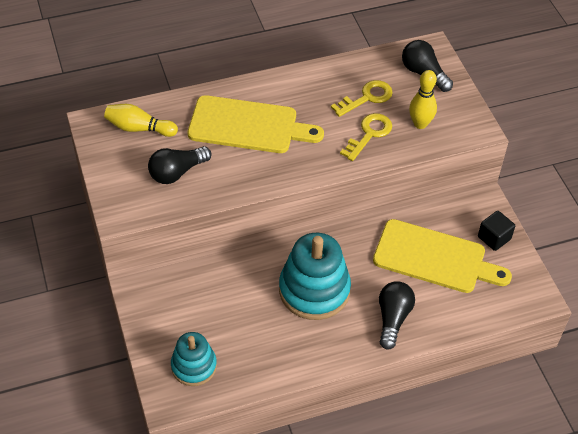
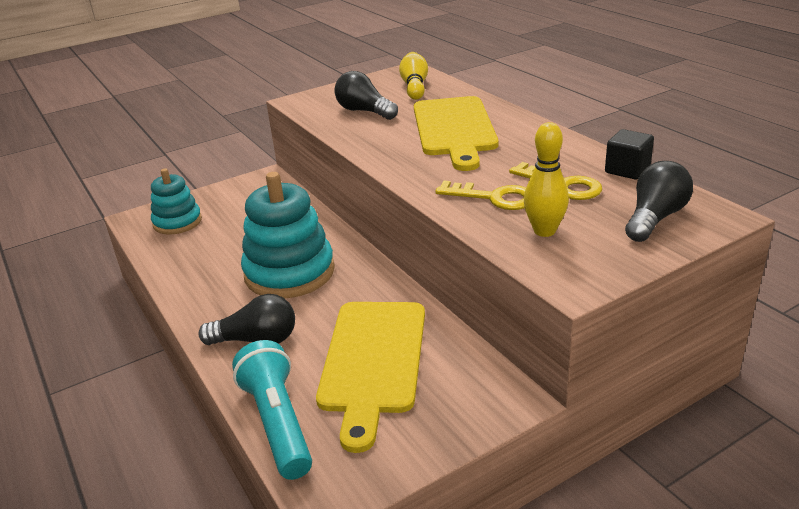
camera: 80 degrees right, 20 degrees down
black cube [478,211,515,251] -> black cube moved to [605,129,654,179]
none -> turquoise flashlight [232,340,312,480]

